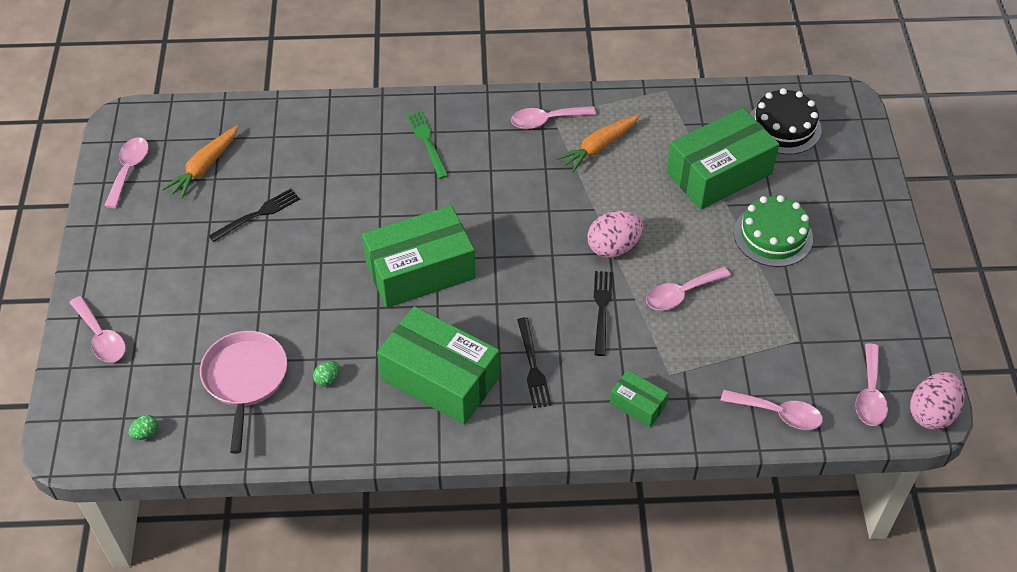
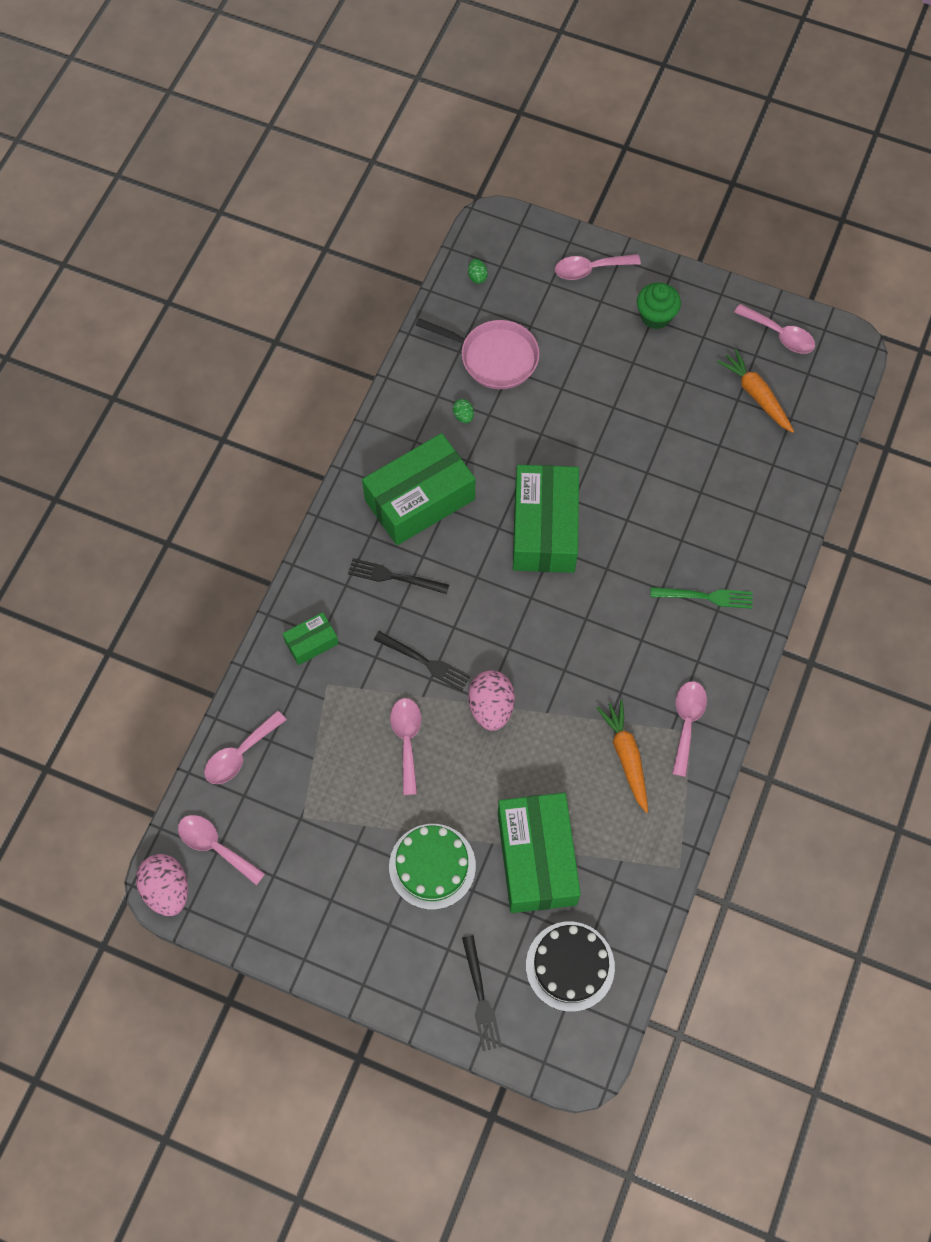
camera: 115 degrees right, 15 degrees up
black fork [209,189,300,242] -> black fork moved to [462,935,502,1051]
none -> green cupcake [637,283,681,329]

